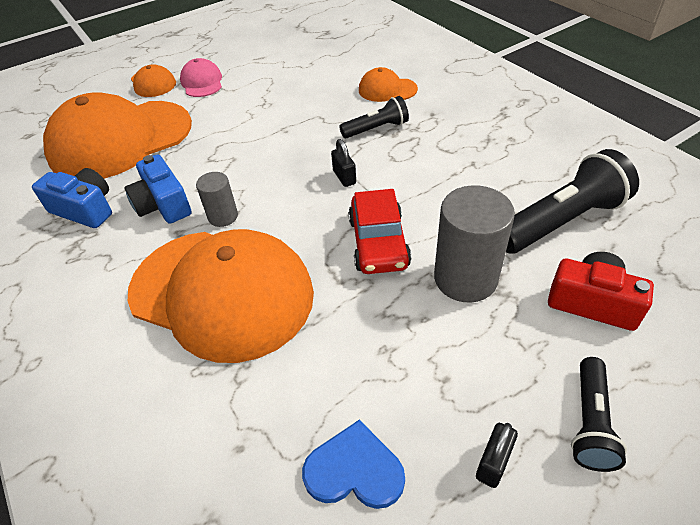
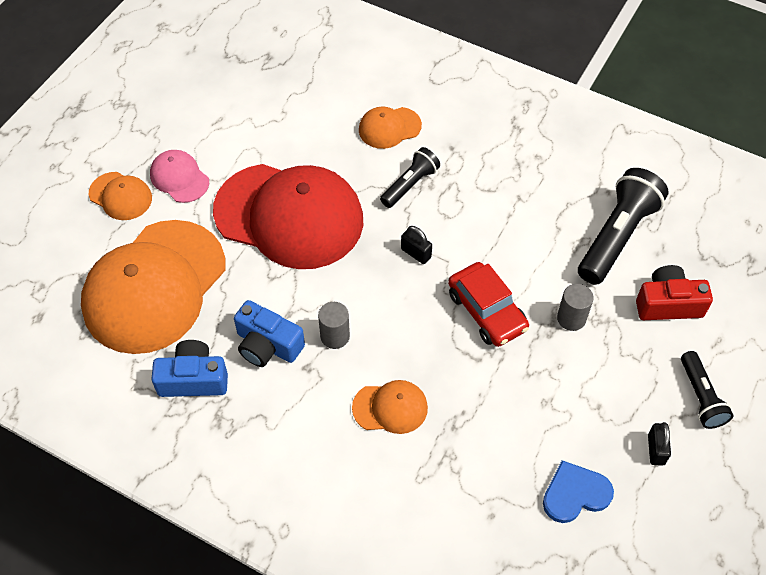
camera: 30 degrees left, 10 degrees up
orange cap [128,229,314,363] -> orange cap [352,380,428,434], size x0.44
grey cylinder [434,185,515,302] -> grey cylinder [557,284,594,331], size x0.55
none -> red cap [213,164,363,269]

